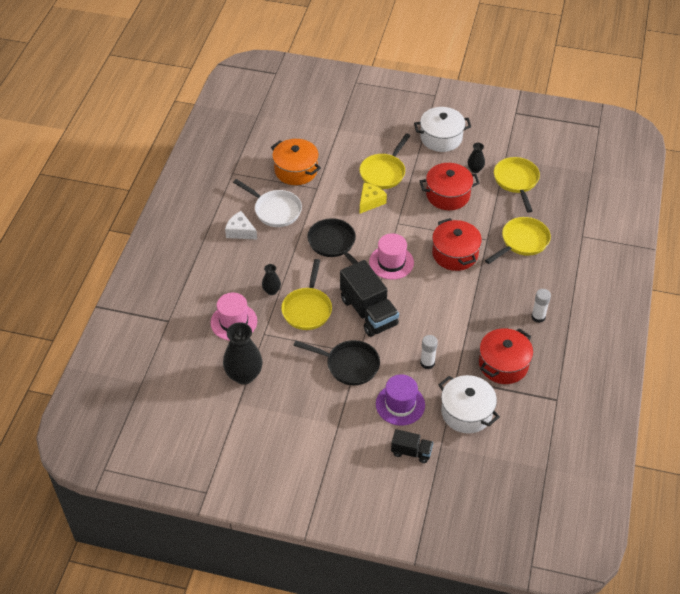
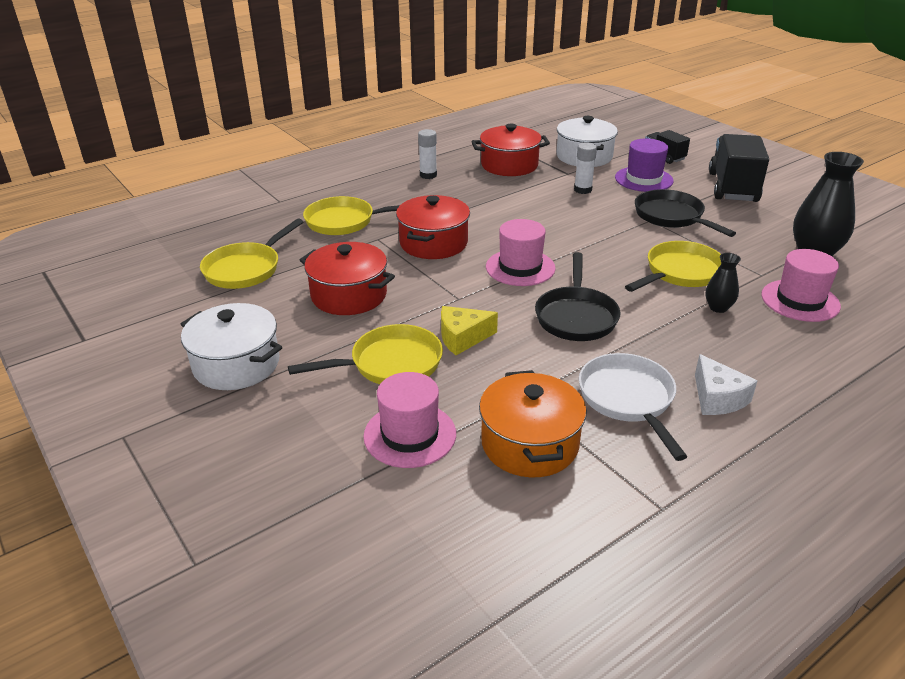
camera: 140 degrees left, 15 degrees down
black truck [340,260,399,337] -> black truck moved to [709,134,769,202]
black vase [468,143,485,173] -> none
none -> pink hat [363,372,456,468]

